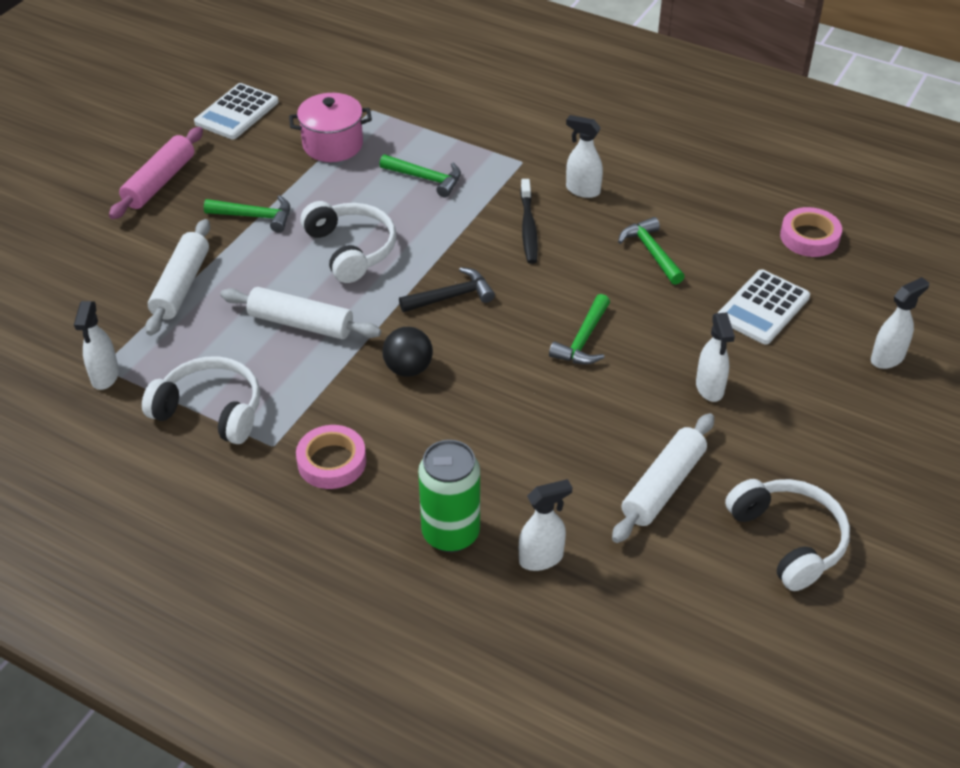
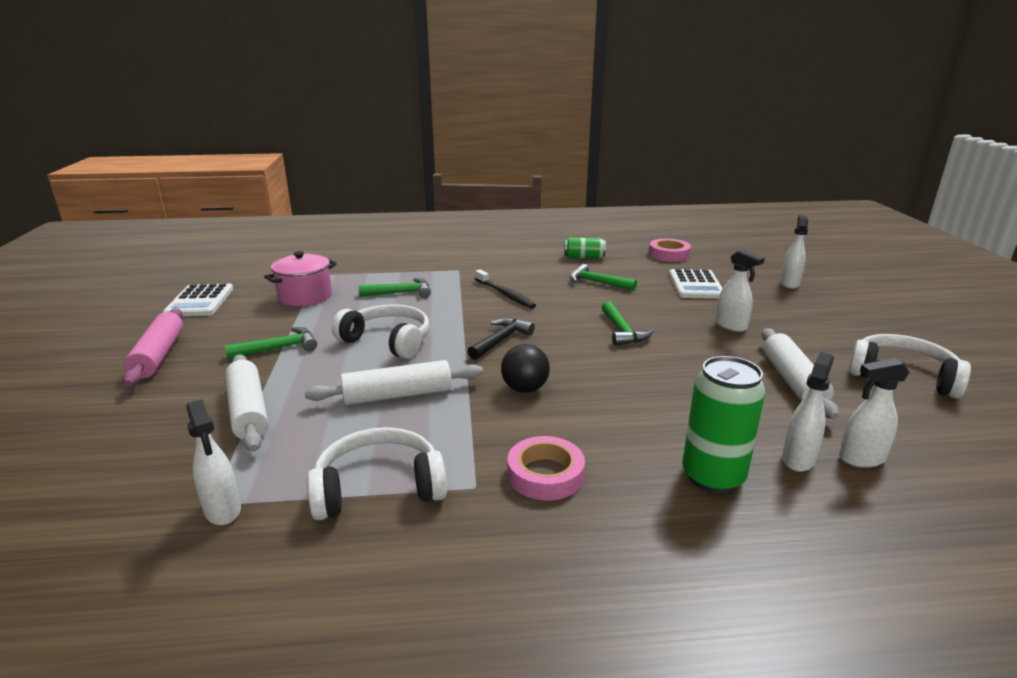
camera: 35 degrees left, 20 degrees down
white spray bottle [566,115,603,198] -> white spray bottle moved to [839,358,910,468]
none -> green can [564,238,606,258]

